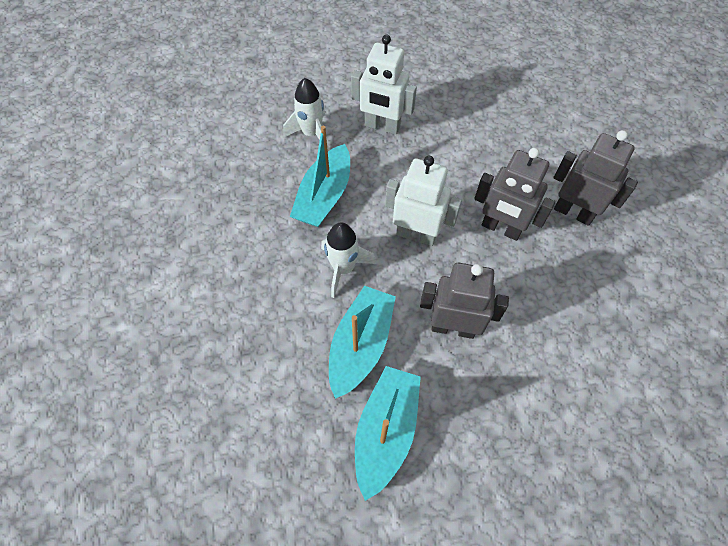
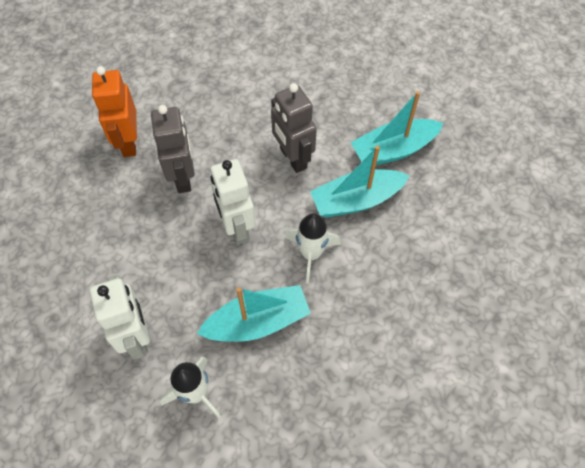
camera: 130 degrees left, 0 degrees up
grey robot [553,130,638,226] -> orange robot [92,66,137,157]

